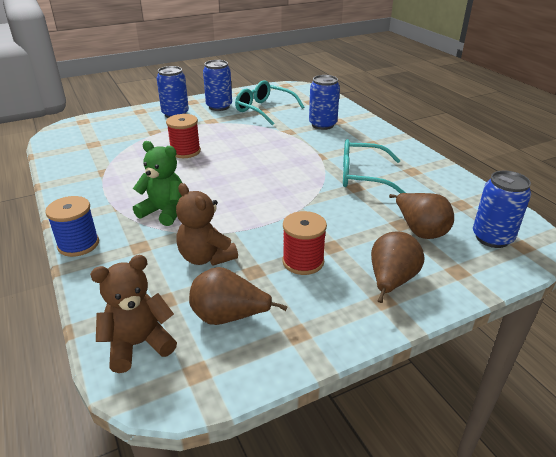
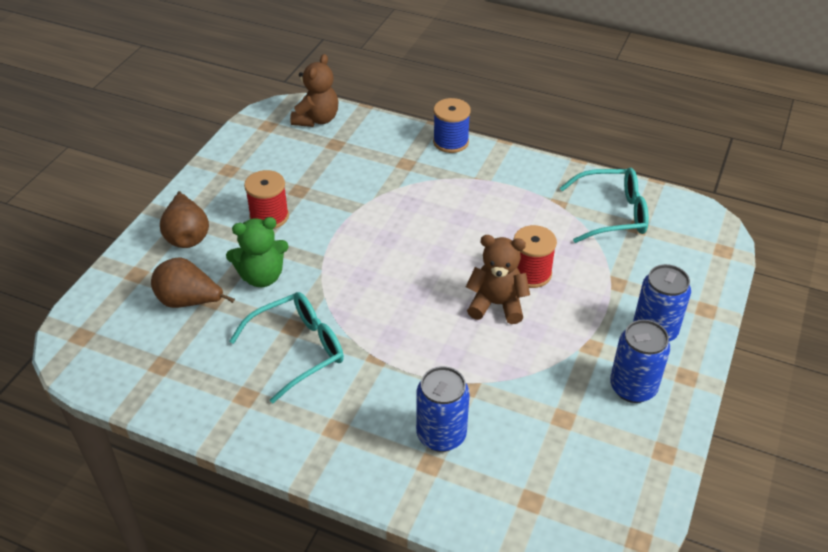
camera: 140 degrees right, 10 degrees up
green teddy bear [133,141,182,226] -> green teddy bear moved to [226,217,289,287]
brown teddy bear [176,183,238,266] -> brown teddy bear moved to [466,235,530,324]
brown pear [189,267,288,325] -> none
turquoise glasses [235,80,304,125] -> turquoise glasses moved to [560,168,649,243]
blue can [473,171,531,248] -> none

